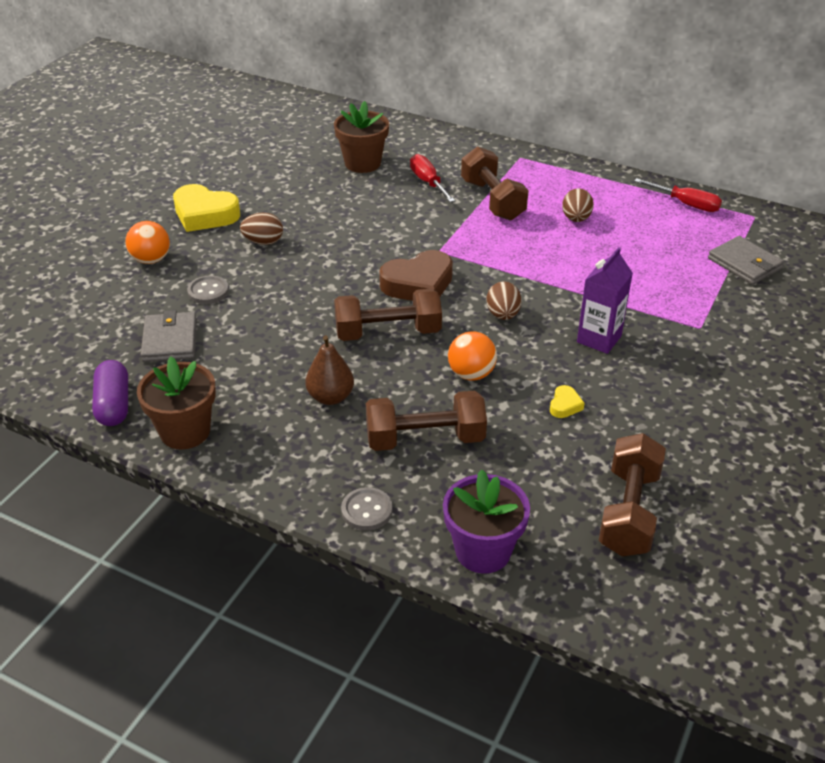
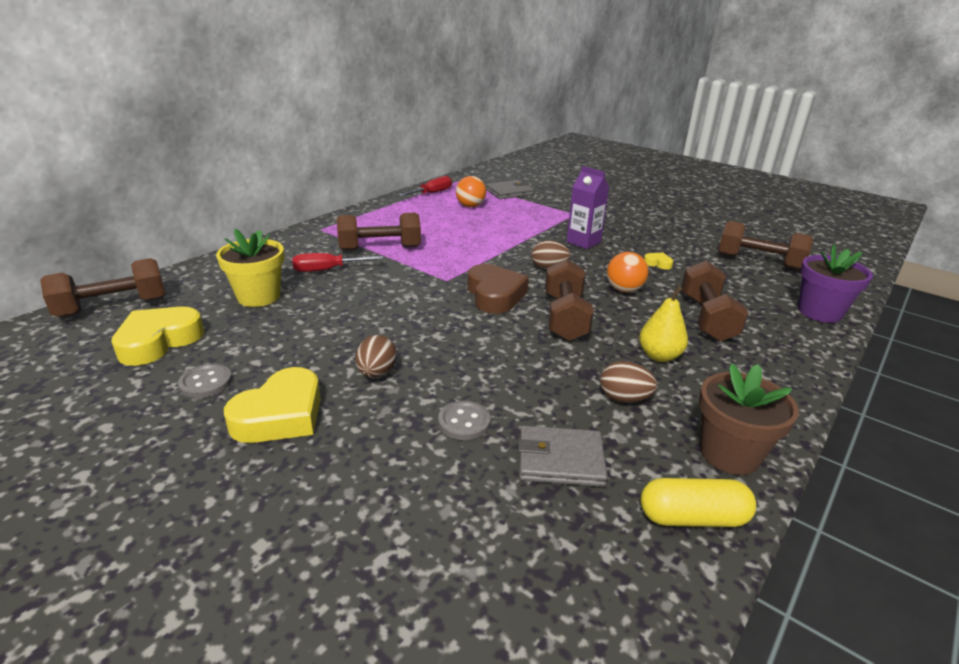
camera: 80 degrees left, 10 degrees down
purple capsule [92,360,128,426] -> yellow capsule [640,478,756,527]
orange ball [125,221,170,264] -> orange ball moved to [456,176,486,207]
brown pear [305,335,354,405] -> yellow pear [639,286,688,362]
brown flower pot [334,101,389,173] -> yellow flower pot [216,229,284,307]
grey button [341,487,393,531] -> grey button moved to [178,364,232,398]
brown egg [562,188,594,222] -> brown egg moved to [600,361,657,403]
none -> brown dumbbell [40,258,166,317]
none -> yellow heart [111,306,204,366]

